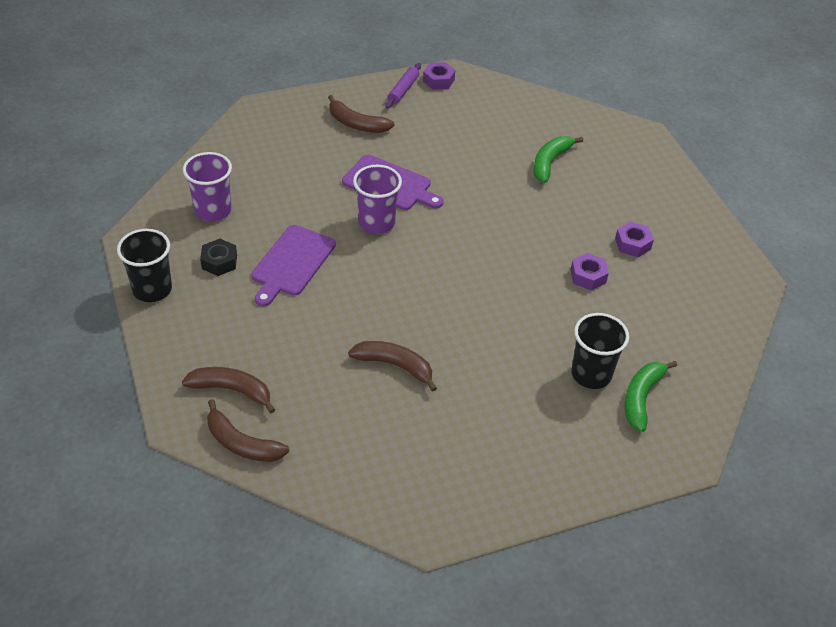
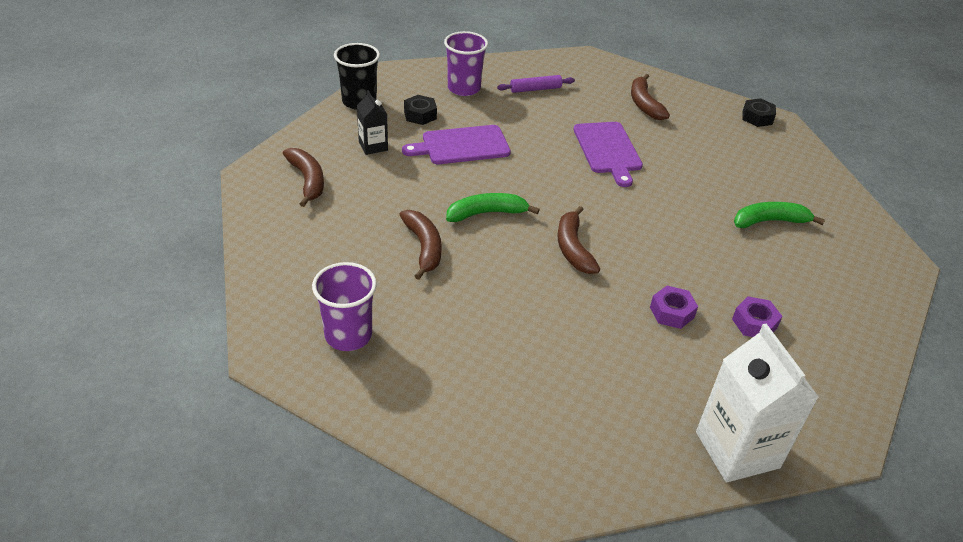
camera: 50 degrees right, 5 degrees down
brown banana [207,399,289,462] -> brown banana moved to [557,206,600,274]
purple cup [353,165,402,234] -> purple cup moved to [312,262,377,351]
purple rolling pin [385,63,421,108] -> purple rolling pin moved to [497,75,575,93]
purple nut [423,62,455,90] -> black nut [743,98,776,127]
black cup [571,313,629,389] -> none
green banana [625,361,677,432] -> green banana moved to [446,193,540,222]
none -> black carton [357,90,388,155]
none -> white carton [696,324,819,482]

